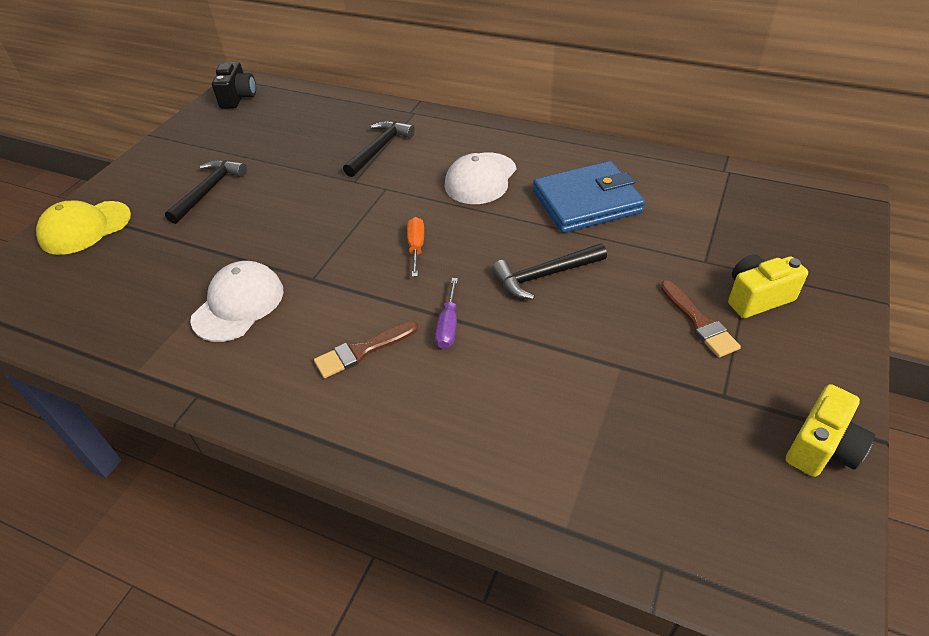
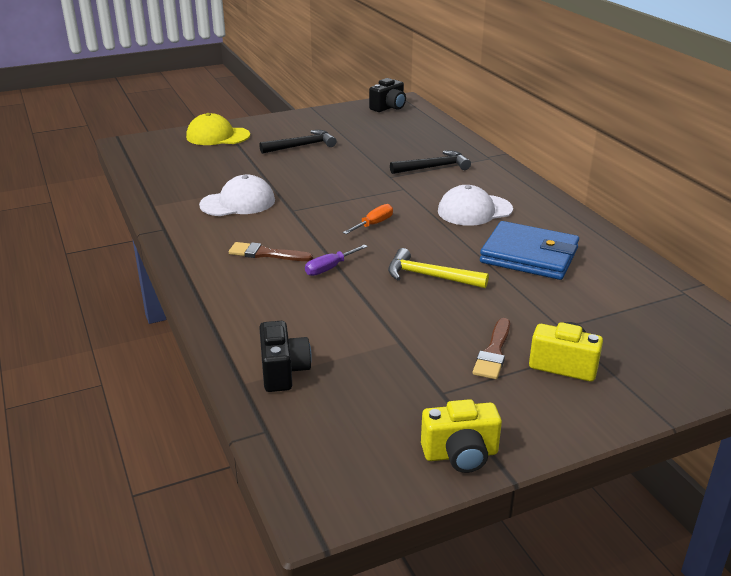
camera: 40 degrees right, 15 degrees down
black hammer [492,243,607,300] -> yellow hammer [388,248,489,288]
none -> black camera [259,321,312,392]

